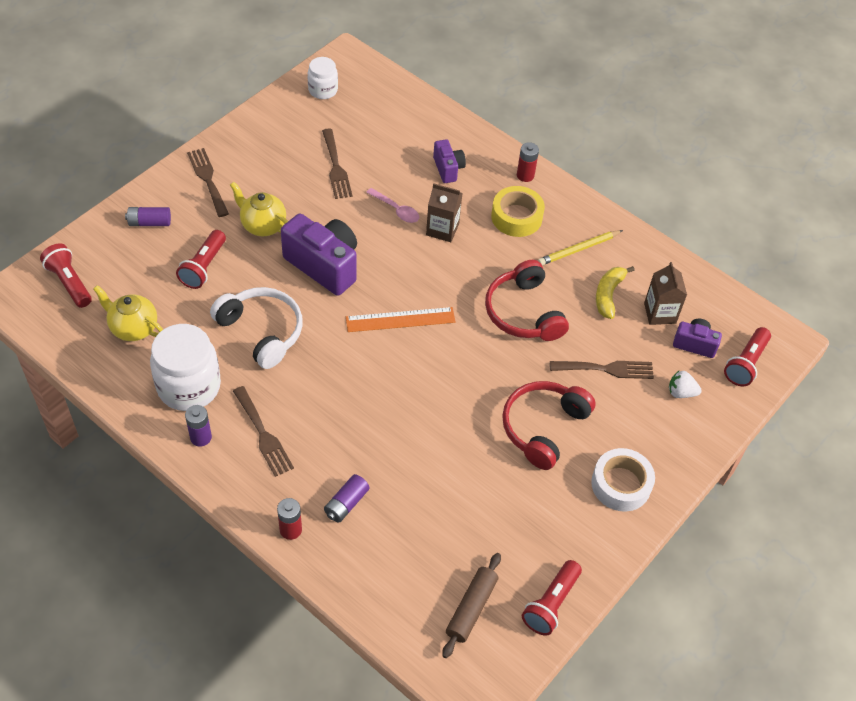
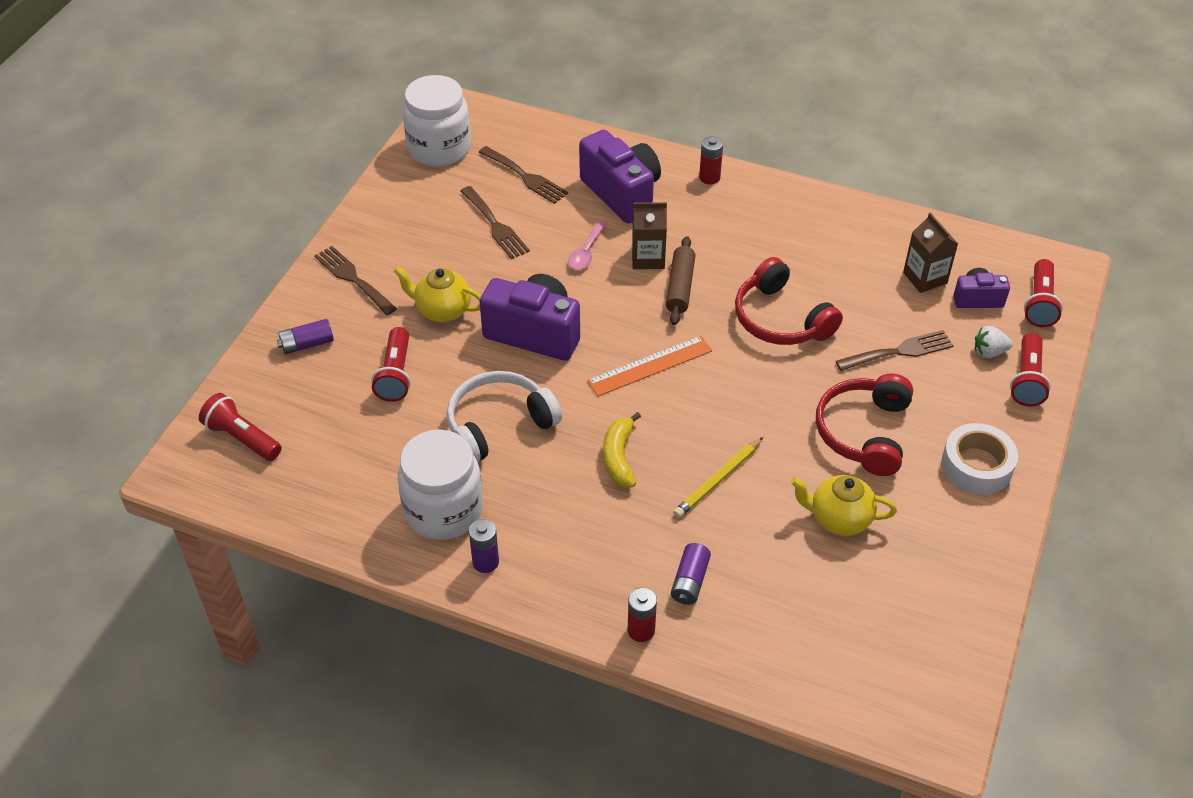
camera: 15 degrees left, 5 degrees down
yellow teapot [93,285,163,341] -> yellow teapot moved to [791,475,897,536]
white headphones [210,287,303,369] -> white headphones turned 60 degrees counterclockwise [447,371,562,462]
brown fork [233,386,294,477] -> brown fork moved to [479,146,568,204]
white jar [308,57,338,99] -> white jar [403,75,471,166], size x1.78
pink spoon [366,188,419,223] -> pink spoon turned 90 degrees clockwise [568,220,607,270]
purple camera [433,139,466,183] -> purple camera [579,130,661,224], size x1.88
brown rolling pin [442,553,501,658] -> brown rolling pin moved to [666,236,696,325]
yellow tape [491,186,545,237] -> none
red flashlight [522,560,582,636] -> red flashlight moved to [1010,333,1051,406]
yellow pencil [538,230,623,265] -> yellow pencil moved to [673,437,763,518]
yellow banana [596,266,635,319] -> yellow banana moved to [603,412,641,487]

